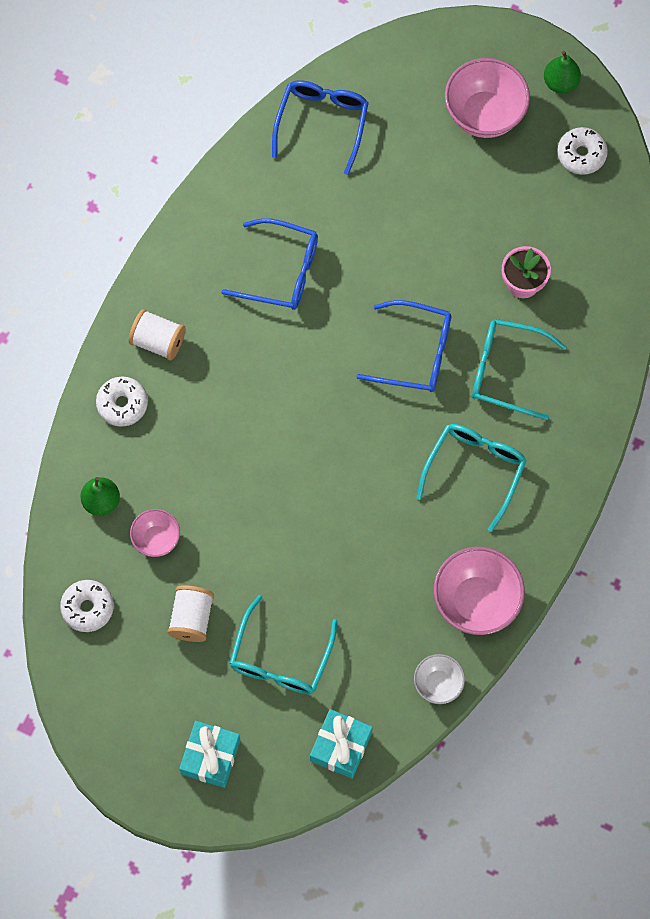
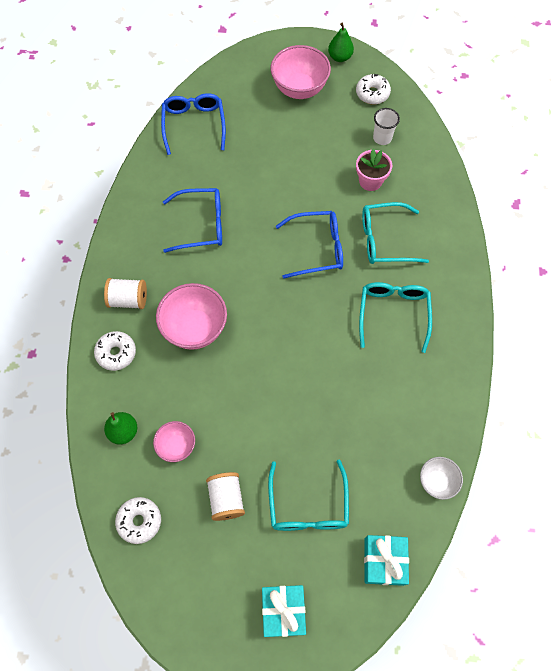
camera: 20 degrees left, 5 degrees down
pink bowl [434,547,525,635] -> pink bowl moved to [156,283,227,350]
none -> white cup [373,108,400,145]

